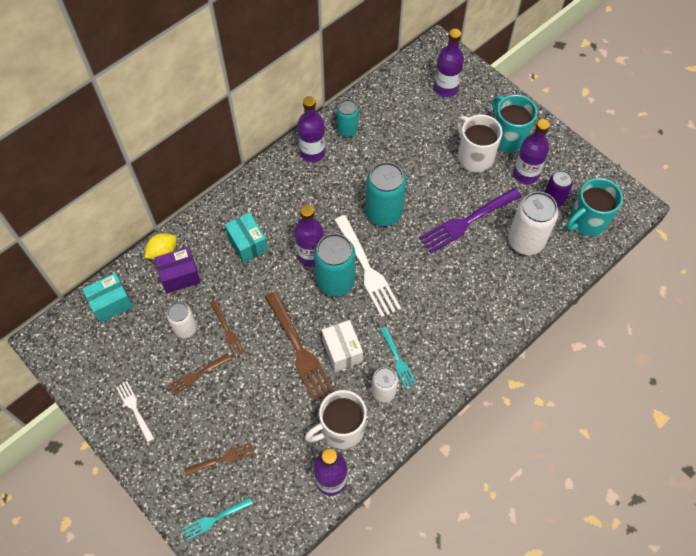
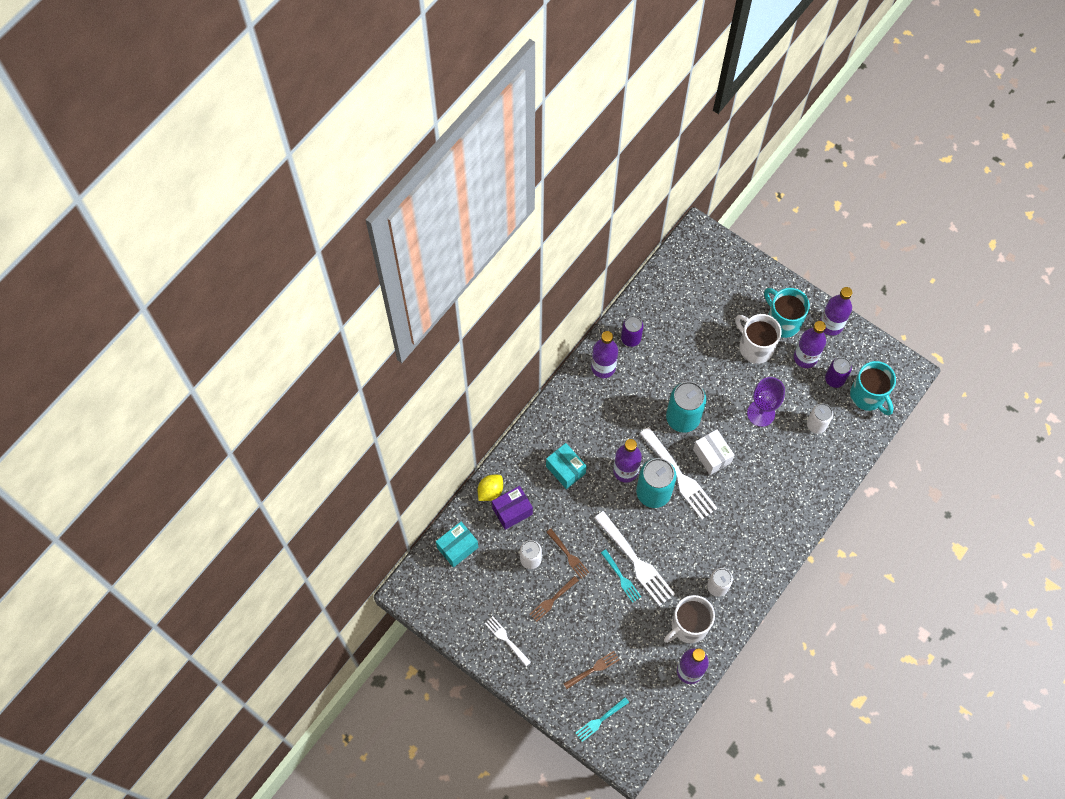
camera: 10 degrees left, 5 degrees up
brown fork [265,291,334,402] -> white fork [594,511,675,606]
white box [322,320,363,372] -> white box moved to [693,429,734,475]
turquoise can [337,99,358,137] -> purple can [621,316,643,347]
turquoise fork [380,327,416,388] -> turquoise fork moved to [601,549,641,603]
purple fork [419,188,522,253] -> purple goblet [747,377,785,427]
purple bottle [434,29,464,97] -> purple bottle moved to [820,287,852,336]
white can [508,192,558,255] -> white can [807,404,833,434], size x0.60
turquoise mug [566,178,623,236] -> turquoise mug turned 75 degrees counterclockwise [850,361,896,415]

